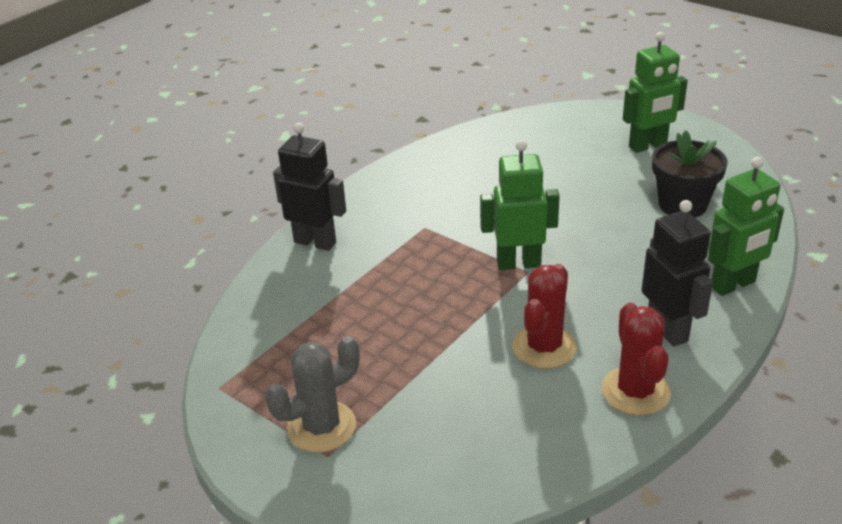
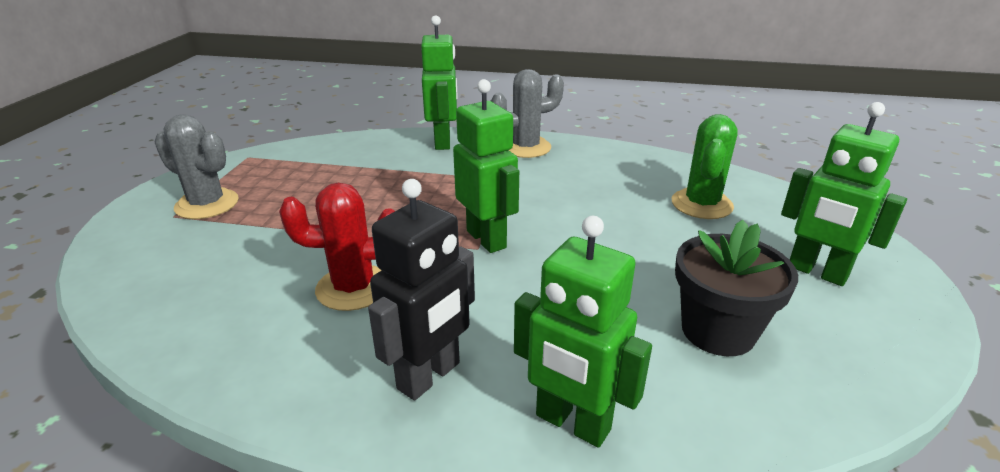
camera: 60 degrees right, 5 degrees down
black robot [273,123,346,251] -> green robot [421,15,458,150]
red cactus [601,303,671,416] -> none
none -> grey cactus [491,69,564,158]
none -> green cactus [672,114,738,219]

